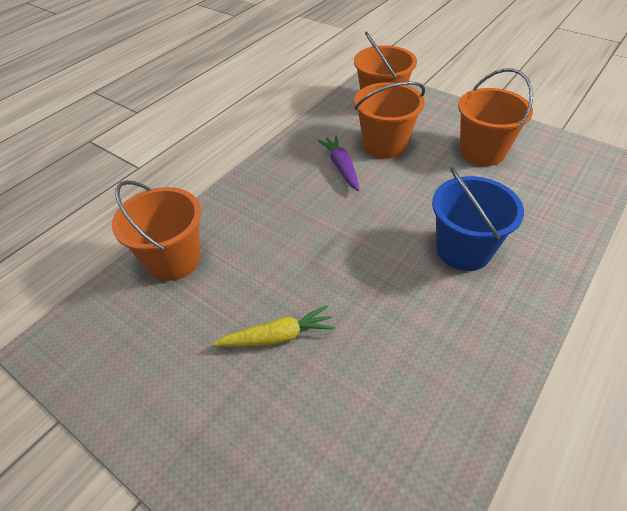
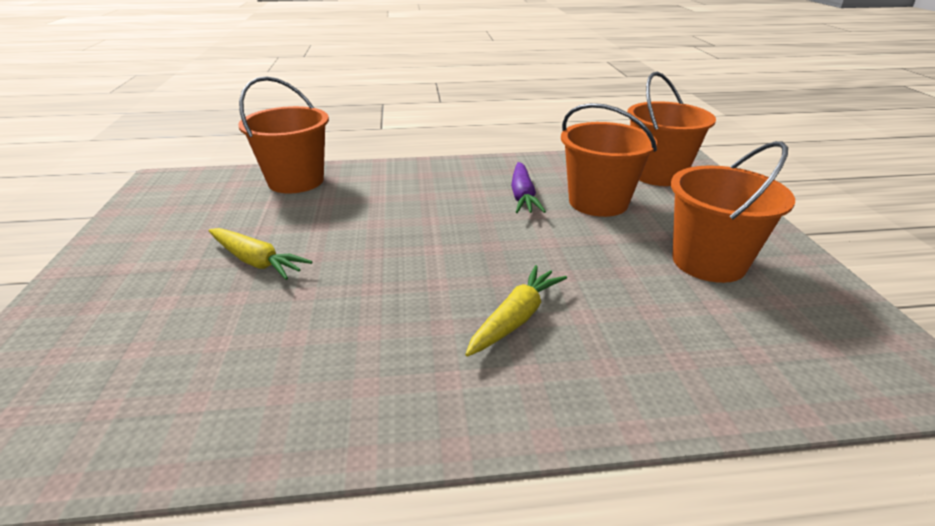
camera: 45 degrees right, 15 degrees down
purple carrot [317,135,359,191] -> purple carrot turned 150 degrees clockwise [511,162,546,213]
blue bucket [432,167,524,271] -> yellow carrot [465,265,567,357]

